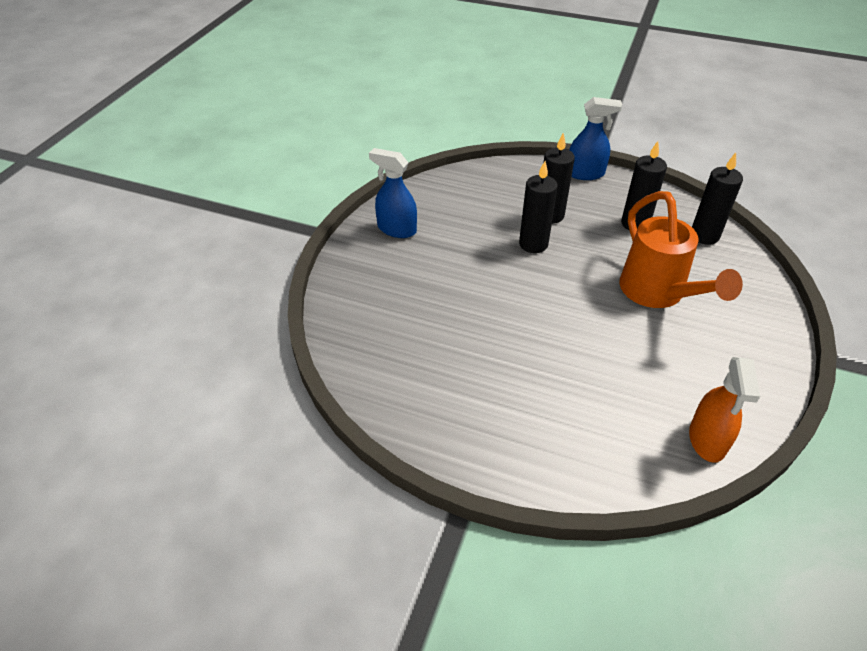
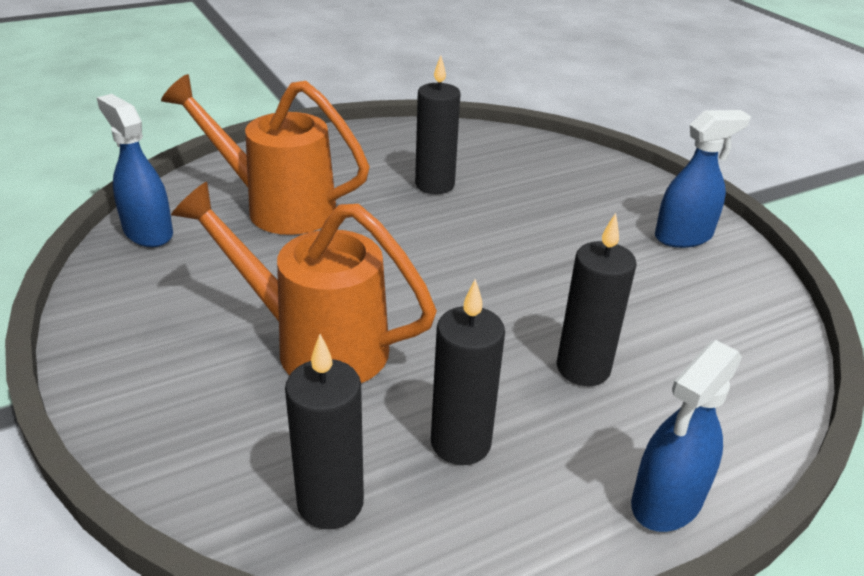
camera: 130 degrees right, 10 degrees down
black candle [519,161,558,253] -> black candle moved to [415,56,461,194]
orange spray bottle [689,357,760,463] -> blue spray bottle [96,94,173,247]
none -> orange watering can [161,74,370,235]

